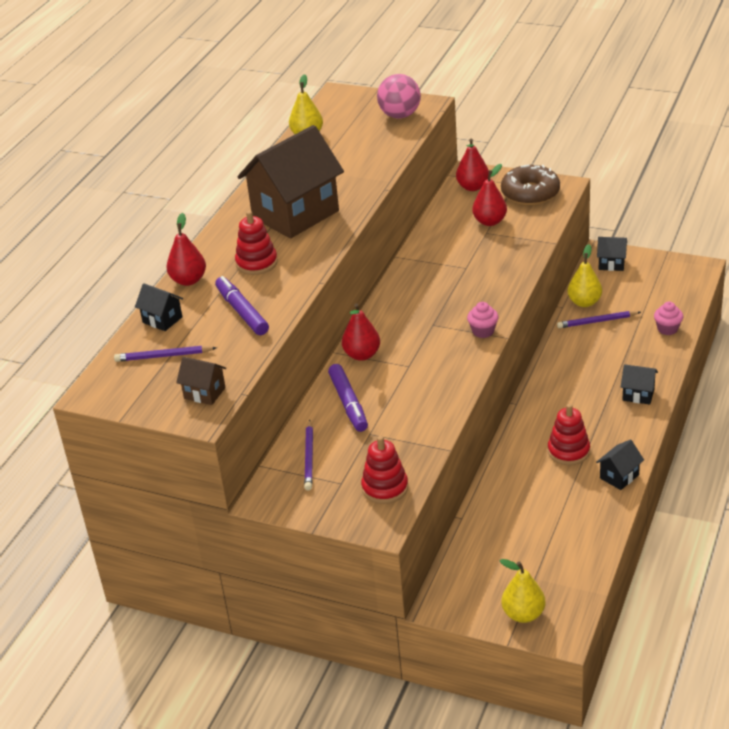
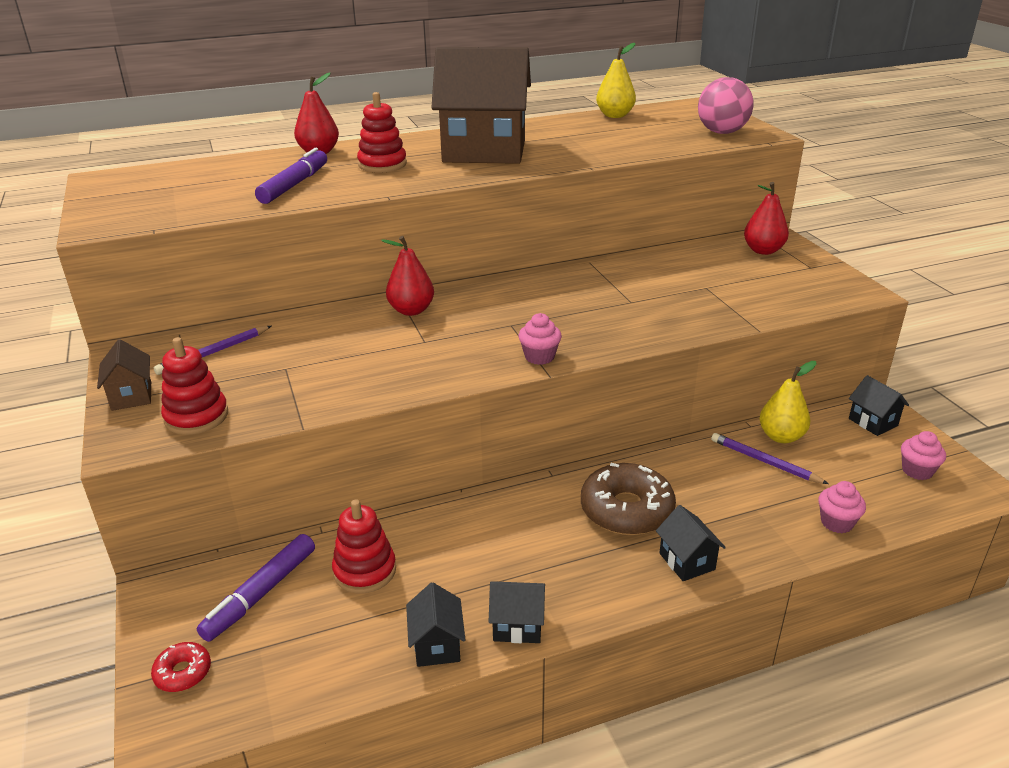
camera: 45 degrees right, 5 degrees down
purple pencil [114,346,217,362] -> none
black house [135,283,183,331] -> black house moved to [406,583,465,667]
brown house [176,357,226,405] -> brown house moved to [97,339,151,411]
purple marker [328,364,368,432] -> purple marker moved to [197,534,315,642]
red pear [472,164,507,226] -> none
yellow pear [499,559,545,623] -> red donut [151,642,211,692]
brown donut [501,165,560,205] -> brown donut moved to [581,463,676,535]
red stacking toy [548,404,590,465] -> red stacking toy moved to [332,499,396,593]
none -> pink cupcake [901,431,946,480]

